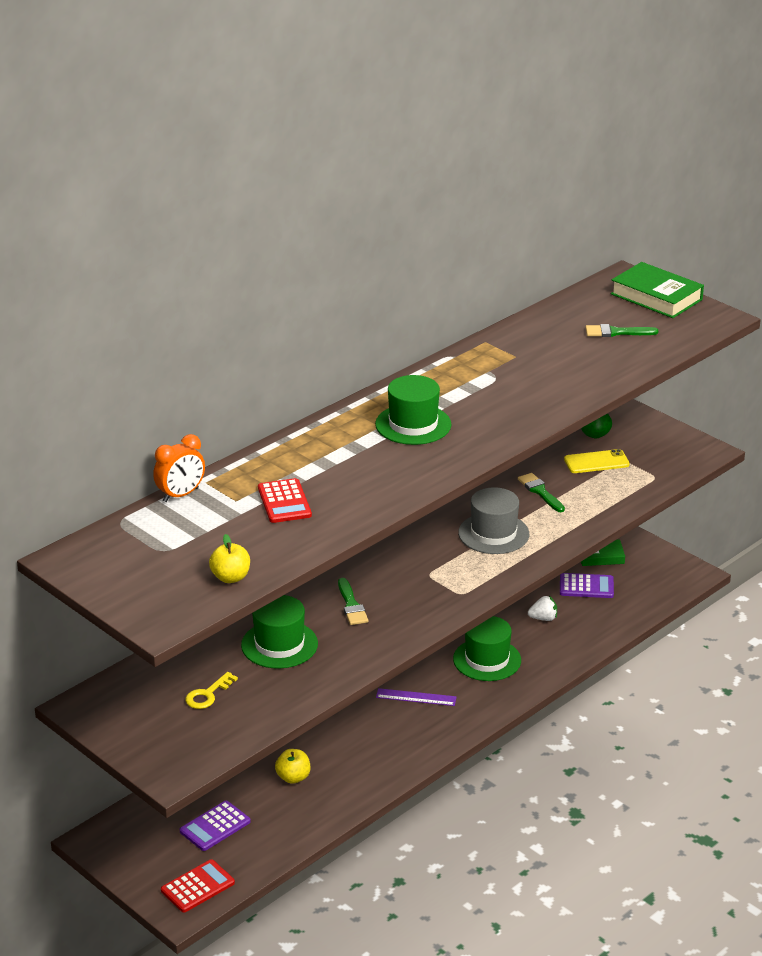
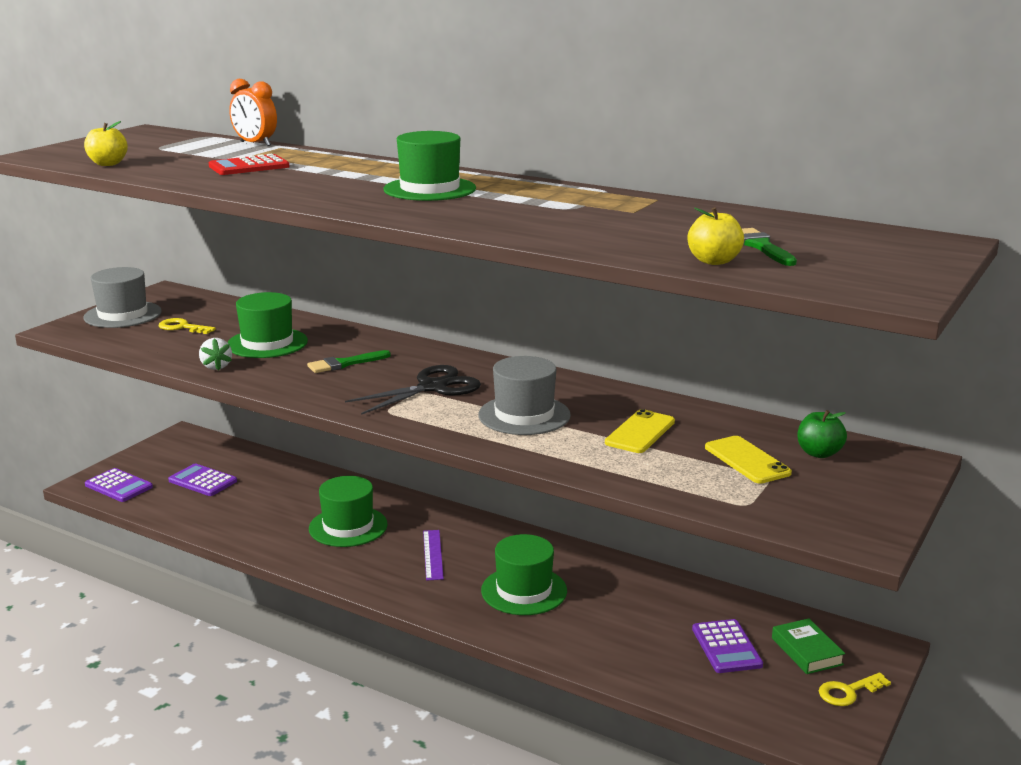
camera: 75 degrees right, 10 degrees down
red calculator [161,859,235,912] -> purple calculator [85,468,153,502]
yellow apple [275,749,310,784] -> yellow apple moved to [687,207,744,265]
green brush [518,473,565,512] -> yellow phone [605,409,675,453]
white strawberry [528,596,557,621] -> white strawberry moved to [199,338,232,371]
green book [611,262,704,318] -> none
none -> grey hat [83,267,162,328]
none -> green hat [309,476,388,547]
none -> black scissors [345,365,481,415]
none -> yellow key [819,672,891,706]

